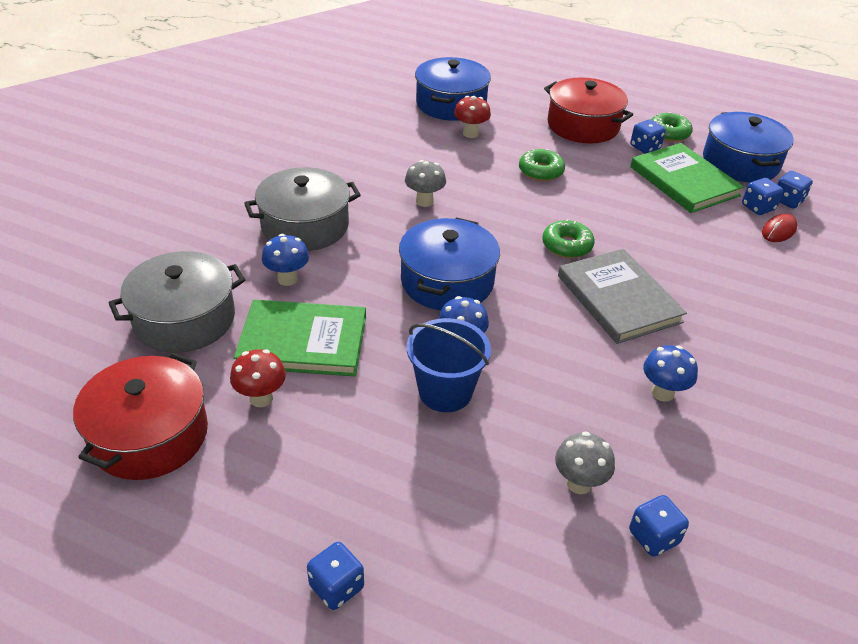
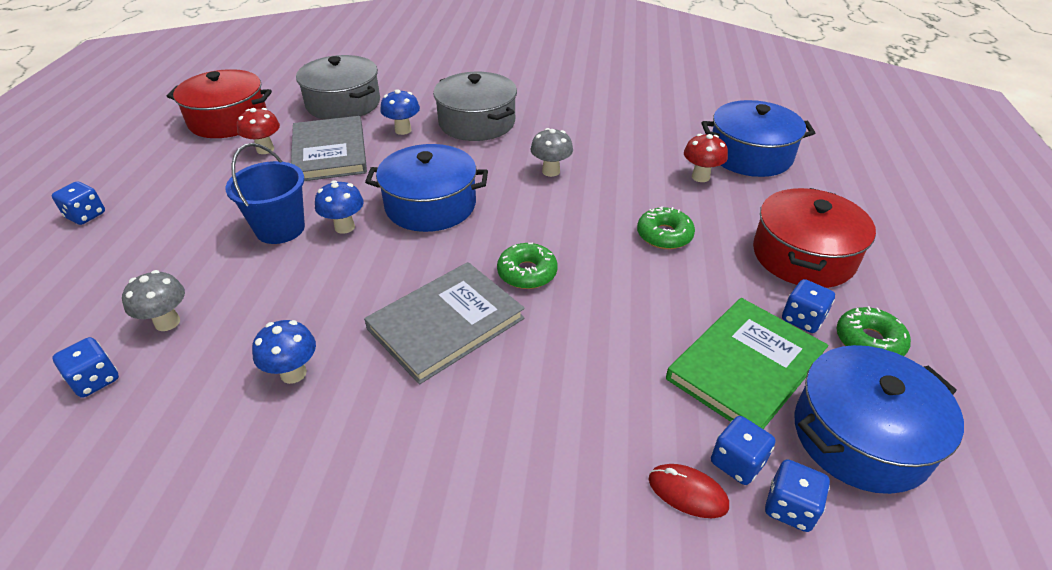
camera: 75 degrees right, 0 degrees up
green book [234,300,366,376] -> grey book [291,116,367,181]

